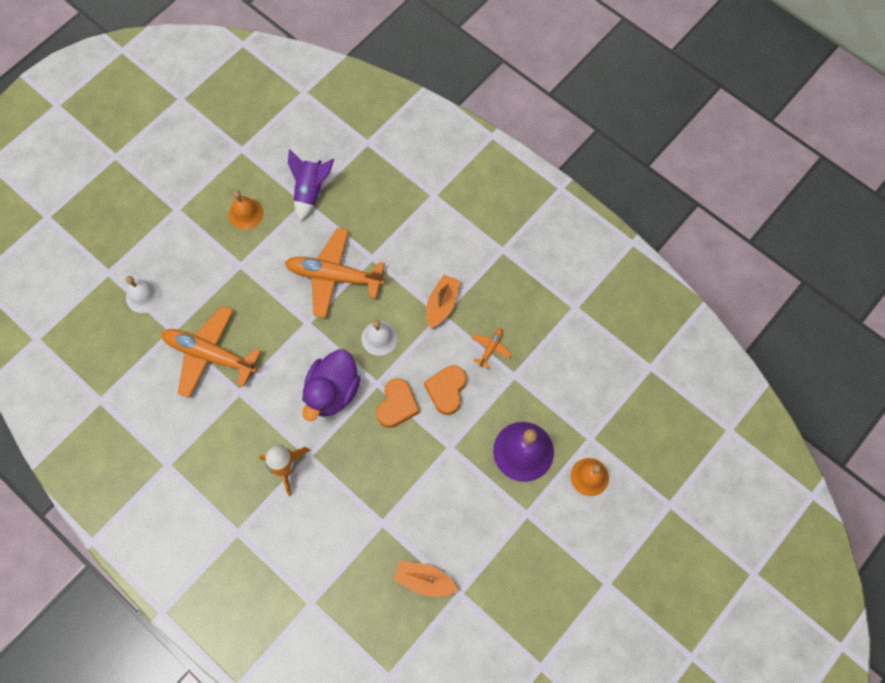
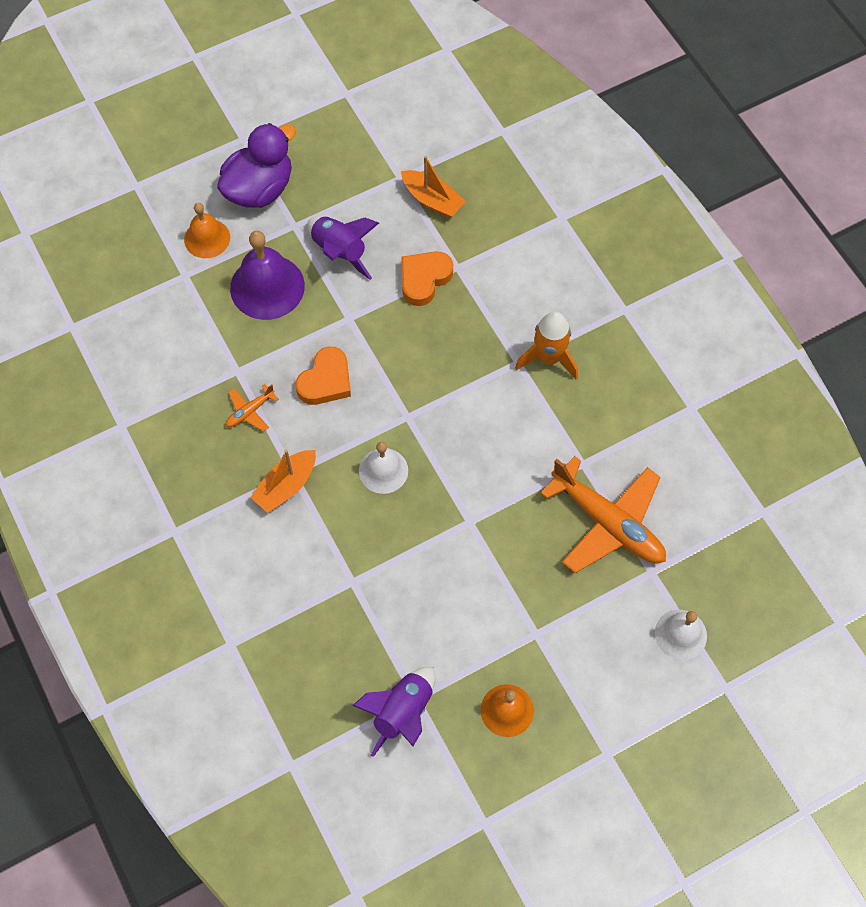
camera: 160 degrees left, 5 degrees down
orange plane [285,228,385,318] -> none
purple duck [302,349,361,421] -> purple duck moved to [217,123,296,208]
orange heart [376,378,420,428] -> orange heart moved to [401,251,453,306]
none -> purple rocket [307,216,379,280]

